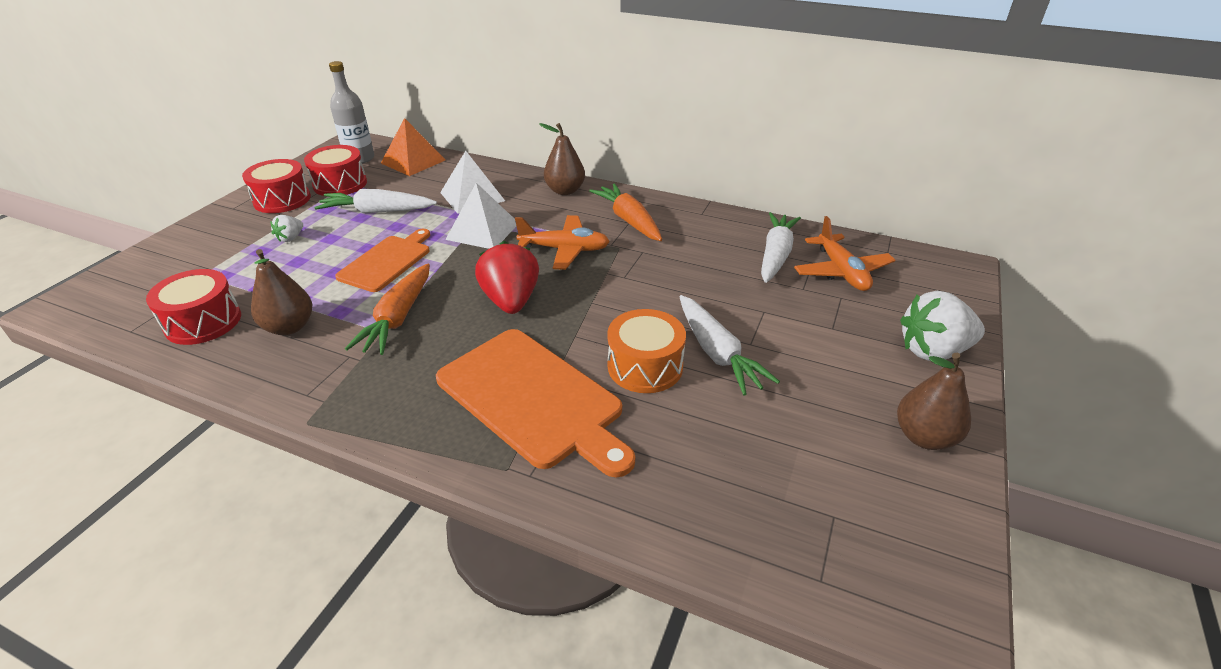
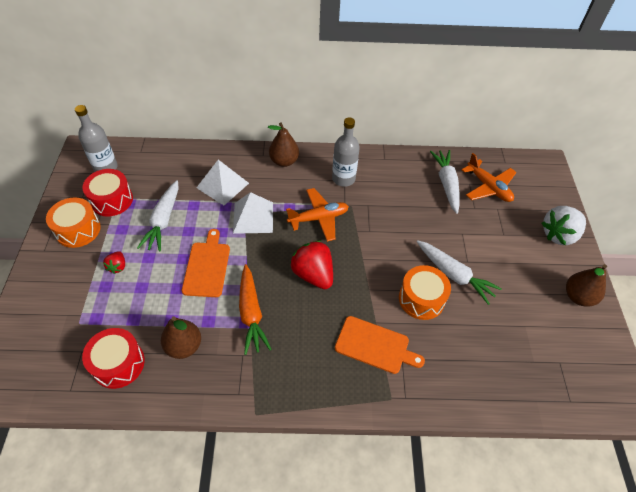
camera: 25 degrees left, 15 degrees up
red drum [242,159,311,213] -> orange drum [46,197,101,248]
white strawberry [270,215,303,242] -> red strawberry [103,251,125,274]
white carrot [315,189,437,213] -> white carrot turned 60 degrees counterclockwise [137,180,179,252]
orange pyramid [381,118,445,176] -> none
orange cutting board [436,329,635,477] -> orange cutting board [335,316,425,374], size x0.62
orange carrot [589,183,662,241] -> grey bottle [332,117,360,187]

